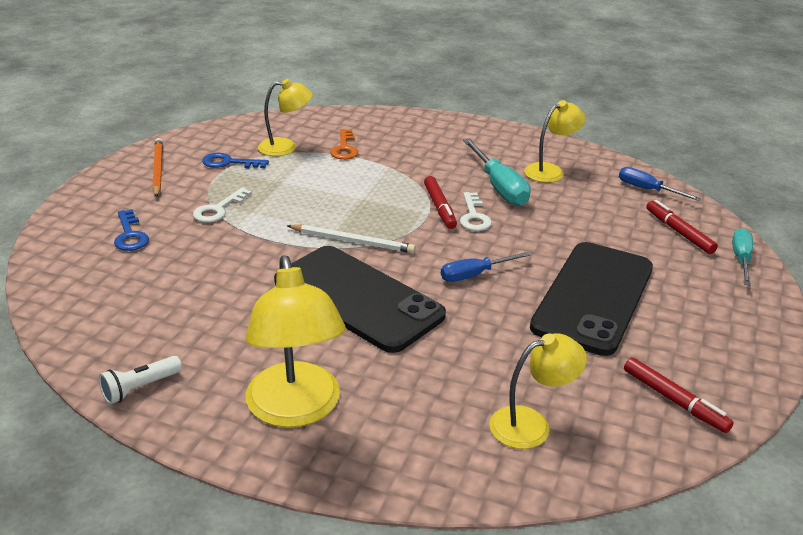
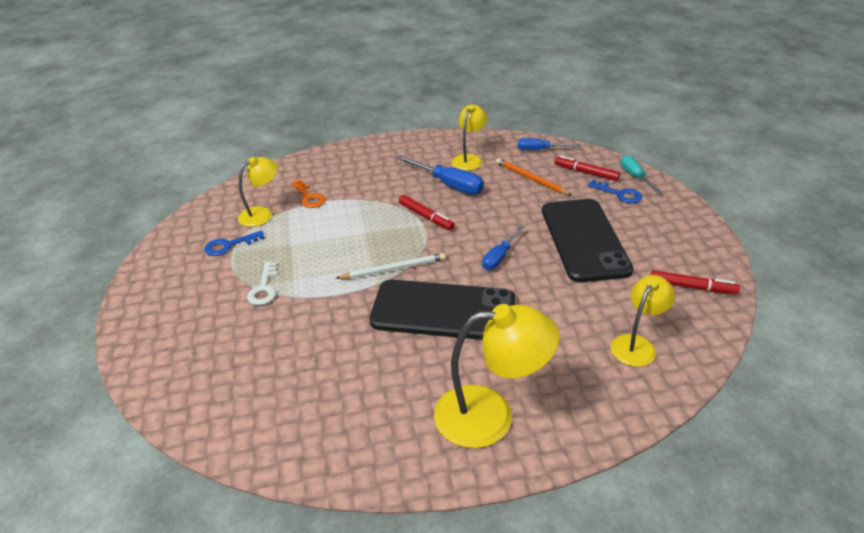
camera: 30 degrees left, 5 degrees up
white flashlight [99,356,182,404] -> none
blue key [114,209,149,251] -> blue key moved to [587,180,642,203]
orange pencil [152,138,163,197] -> orange pencil moved to [496,158,572,195]
yellow lamp [245,255,346,428] -> yellow lamp turned 45 degrees counterclockwise [434,304,560,448]
white key [460,192,492,231] -> none
turquoise screwdriver [463,139,531,206] -> blue screwdriver [396,156,484,194]

